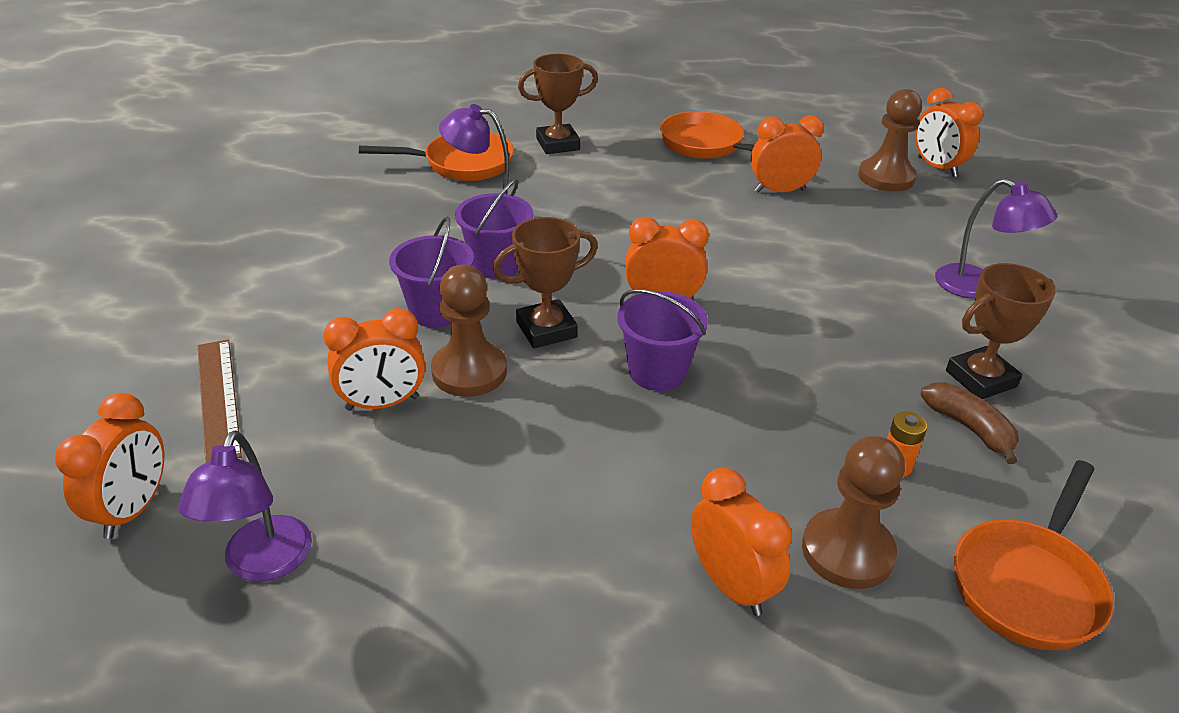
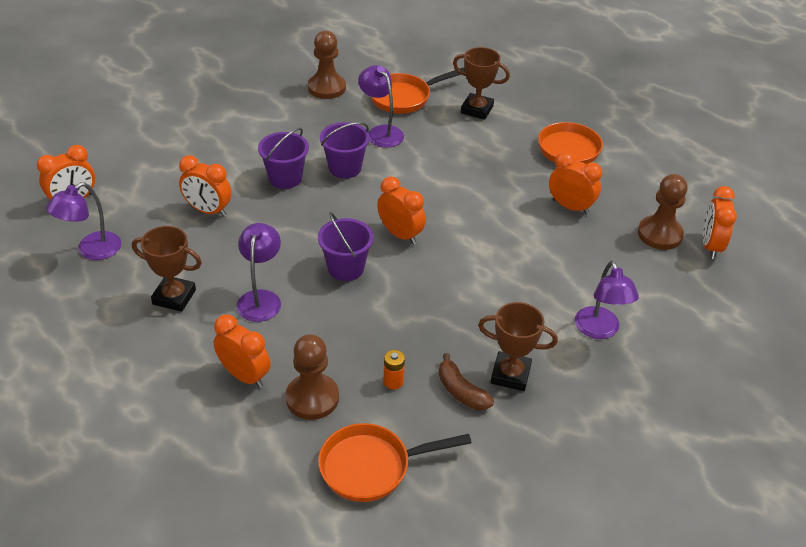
camera: 40 degrees right, 5 degrees up
brown ruler [198,340,242,463] -> none
orange pan [359,132,514,181] -> orange pan turned 120 degrees clockwise [371,67,465,114]
brown pawn [431,265,507,397] -> brown pawn moved to [308,31,346,99]
brown trophy [493,217,598,348] -> brown trophy moved to [132,226,202,312]
orange clock [691,467,792,616] -> orange clock turned 60 degrees counterclockwise [214,314,270,388]
brown banana [921,382,1019,464] -> brown banana turned 135 degrees clockwise [439,353,494,410]
none -> purple lamp [237,223,281,322]

